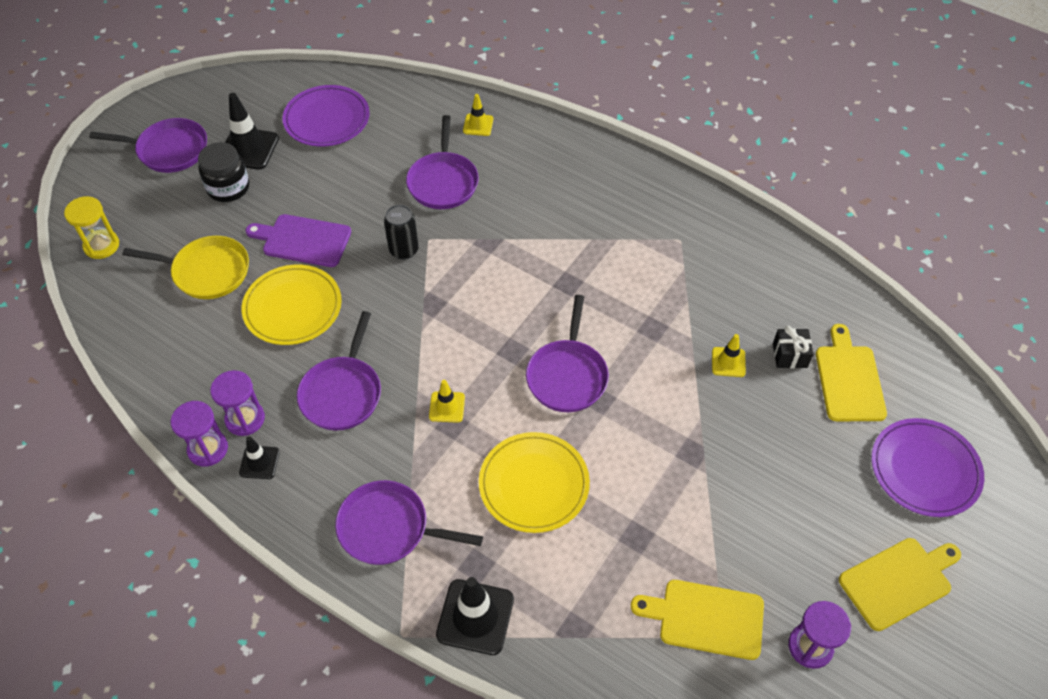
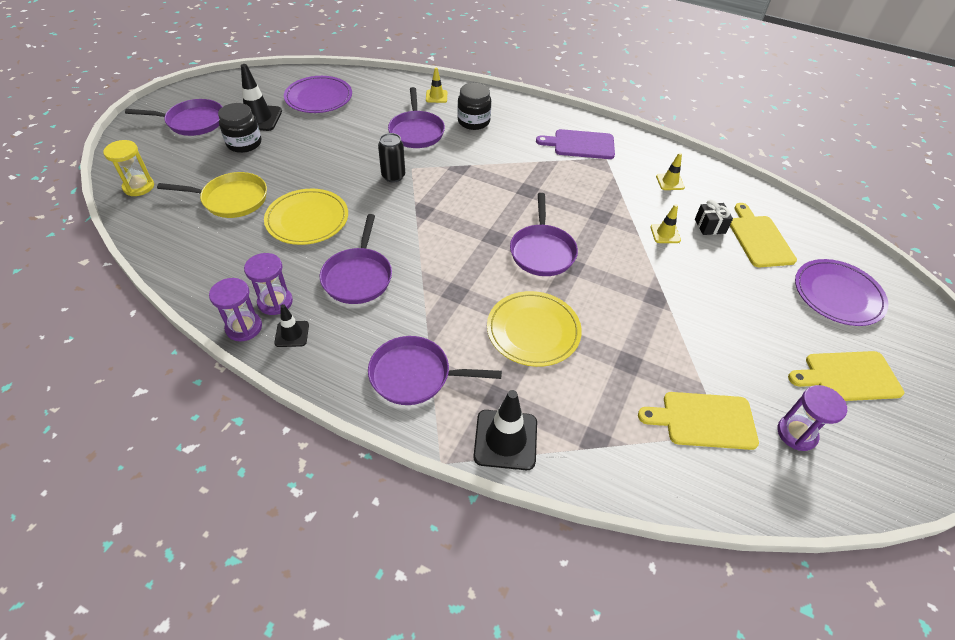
camera: 10 degrees left, 5 degrees down
purple cutting board [245,214,351,267] -> purple cutting board moved to [536,129,615,159]
yellow traffic cone [429,380,465,423] -> yellow traffic cone moved to [656,153,685,190]
yellow cutting board [839,538,961,631] -> yellow cutting board turned 150 degrees counterclockwise [788,351,904,401]
none -> black jar [457,83,491,130]

